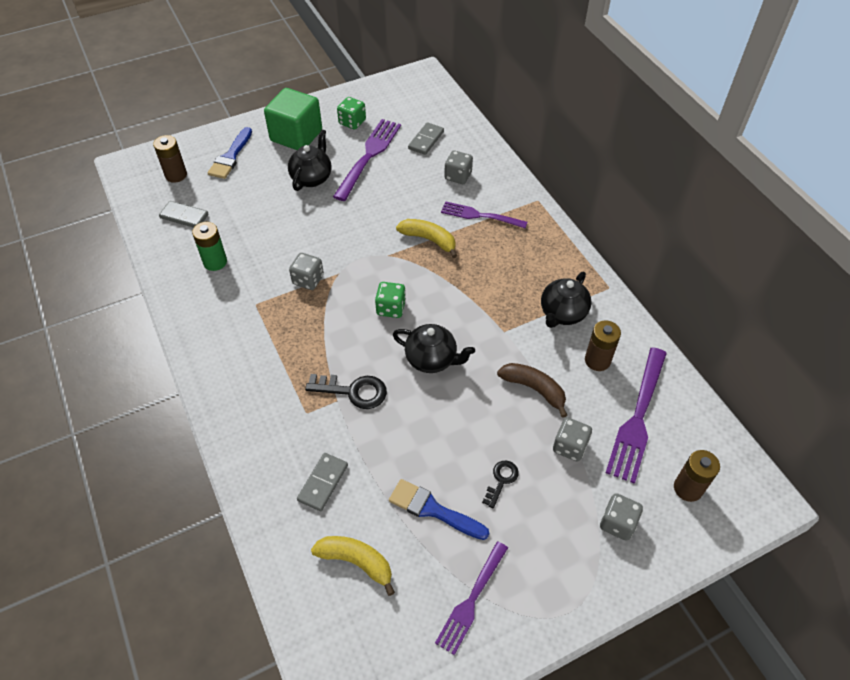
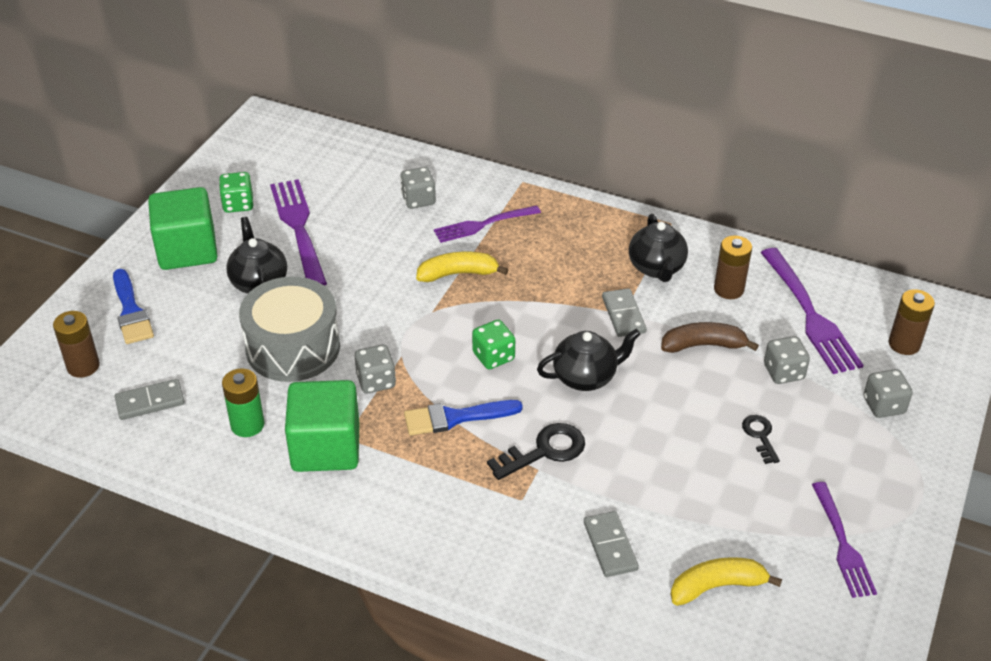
camera: 40 degrees left, 10 degrees down
blue brush [389,479,489,540] -> blue brush moved to [404,400,523,435]
grey domino [408,122,444,155] -> grey domino moved to [602,288,647,337]
none -> grey drum [239,277,340,382]
none -> green cube [285,380,359,472]

